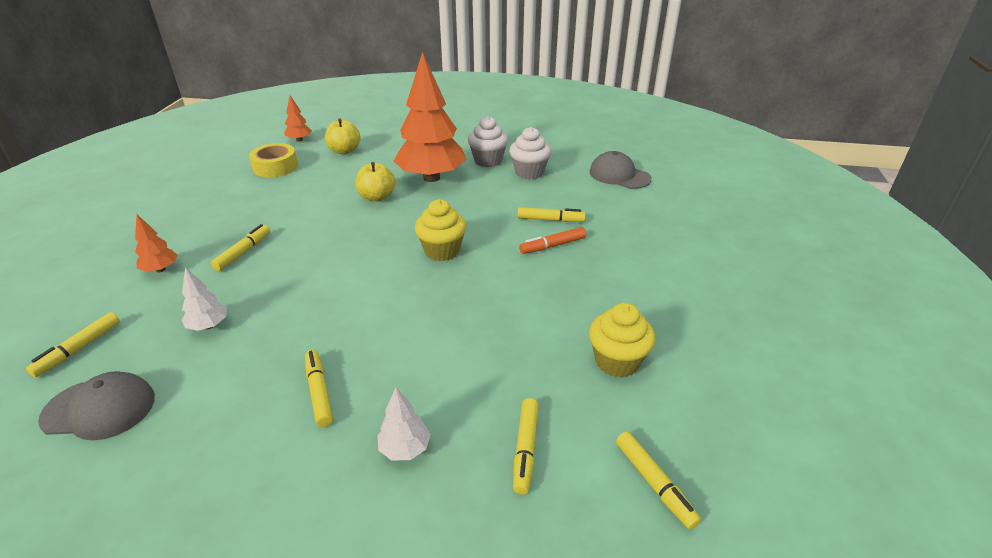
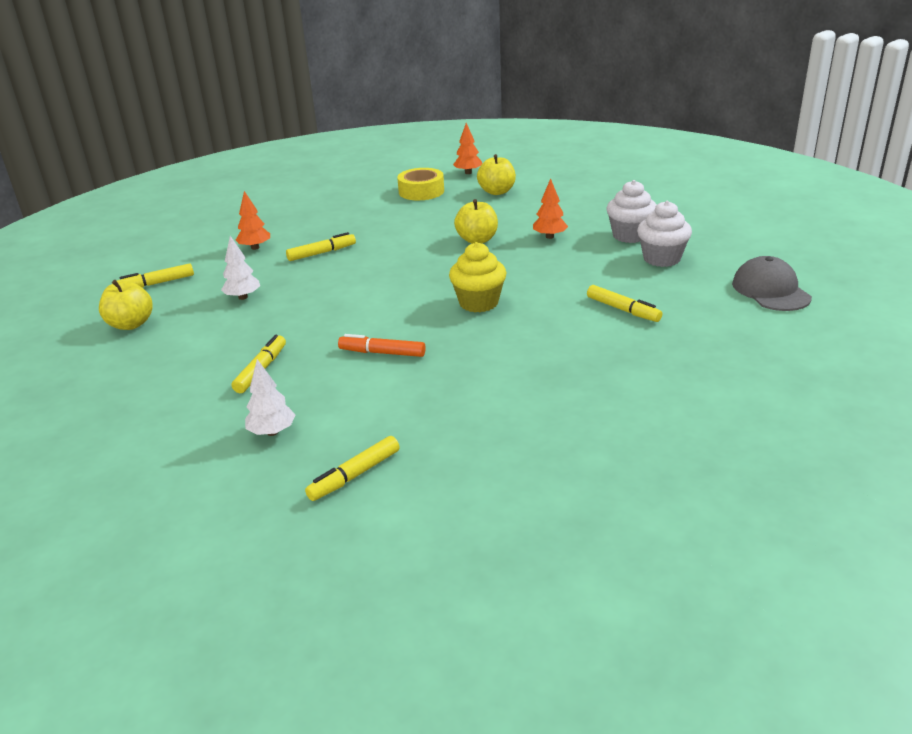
camera: 40 degrees right, 5 degrees down
grey cap [38,371,155,440] -> yellow apple [99,280,153,330]
orange tree [394,52,467,182] -> orange tree [533,178,568,239], size x0.42
orange marker [519,227,586,254] -> orange marker moved to [338,334,426,357]
yellow cupcake [589,303,655,378] -> none
yellow marker [616,432,701,529] -> none

